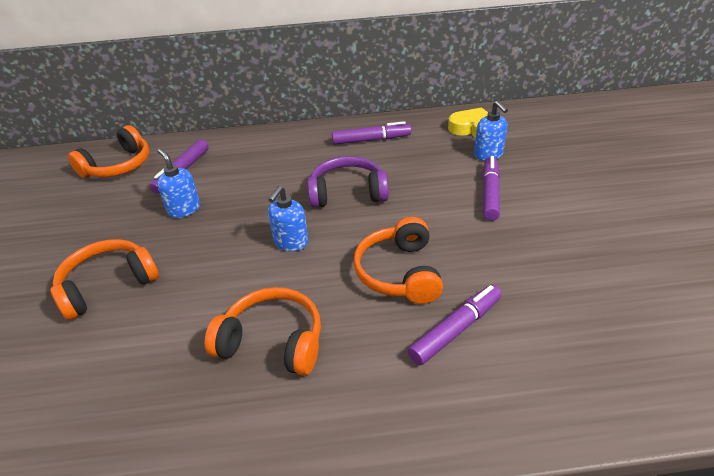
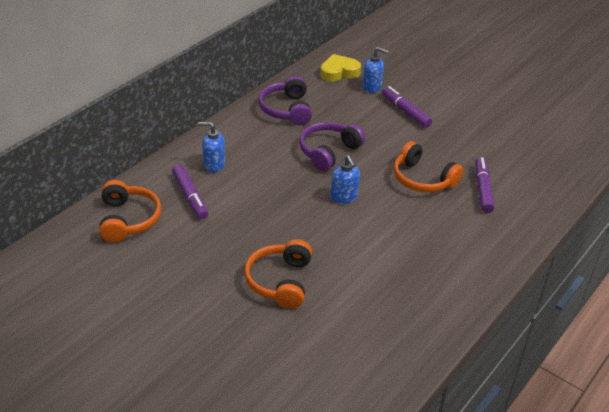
camera: 50 degrees left, 0 degrees up
blue soap dispenser [157,149,200,218] -> blue soap dispenser moved to [198,122,225,172]
orange headphones [205,287,321,376] -> none
purple marker [332,121,411,145] -> purple headphones [258,76,312,125]

